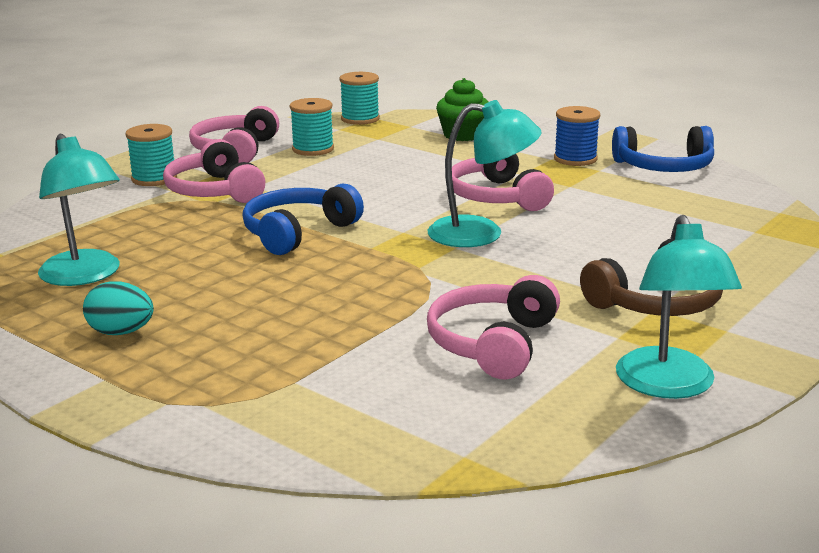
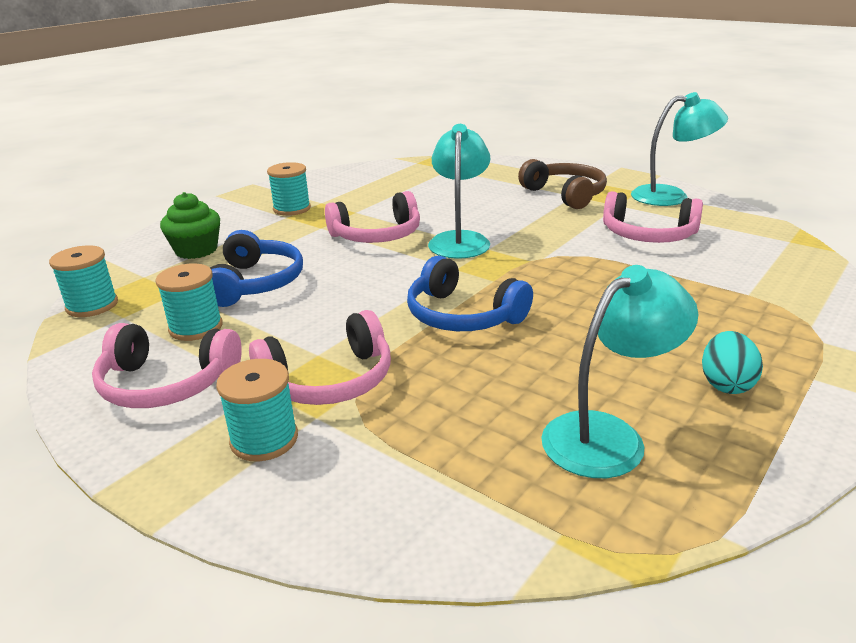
camera: 90 degrees left, 5 degrees up
blue spool [554,106,600,166] -> turquoise spool [267,162,311,216]
blue headphones [612,126,714,172] -> blue headphones moved to [210,230,303,307]

